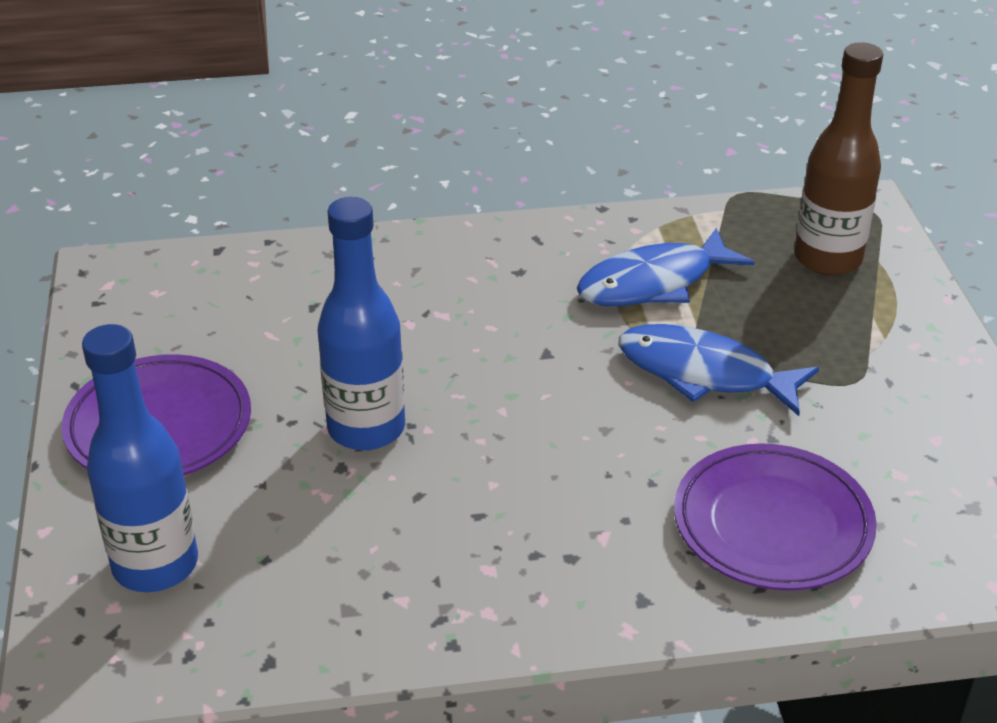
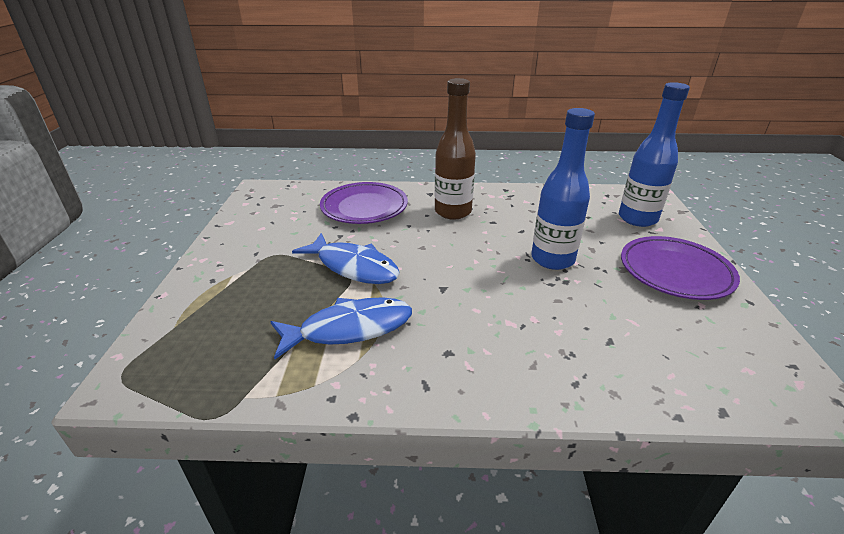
camera: 170 degrees left, 5 degrees down
brown bottle [794,42,883,276] -> brown bottle moved to [435,78,476,220]

